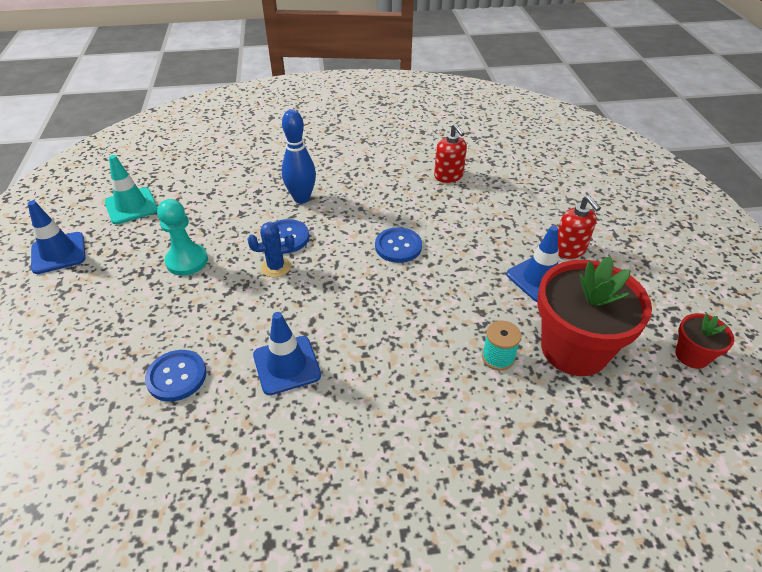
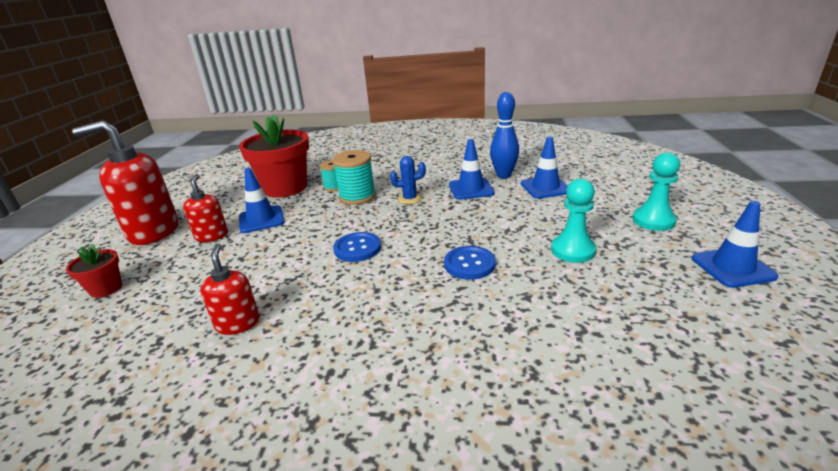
camera: 165 degrees left, 15 degrees down
turquoise traffic cone [105,155,158,224] -> none
blue button [145,350,207,402] -> blue traffic cone [521,137,568,199]
blue cactus [247,222,295,277] -> blue cactus moved to [390,156,426,204]
blue bowling pin [282,109,316,204] -> blue bowling pin moved to [490,92,519,179]
red flower pot [675,313,734,369] -> red flower pot moved to [66,244,122,298]
none -> red soap dispenser [72,120,178,245]
none -> turquoise spool [332,150,376,205]
none -> turquoise pawn [632,152,680,231]

